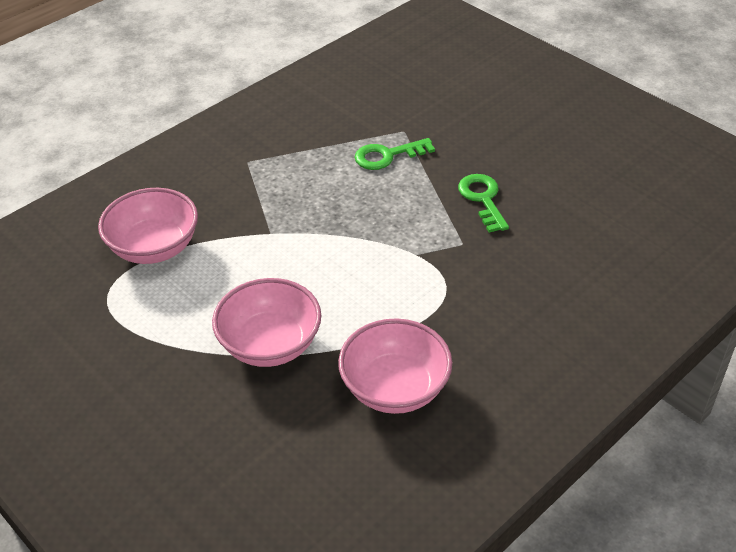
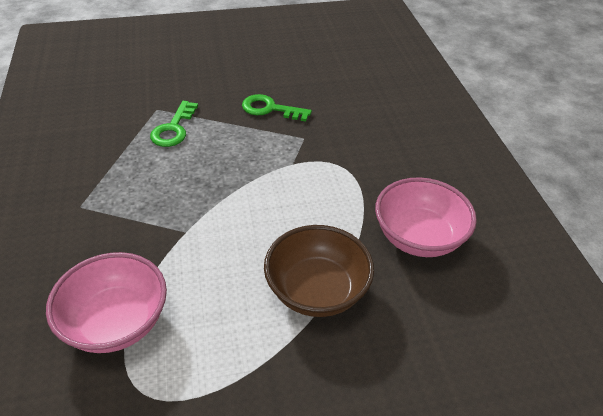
camera: 60 degrees left, 0 degrees up
pink bowl [212,278,321,367] -> brown bowl [264,225,374,317]

